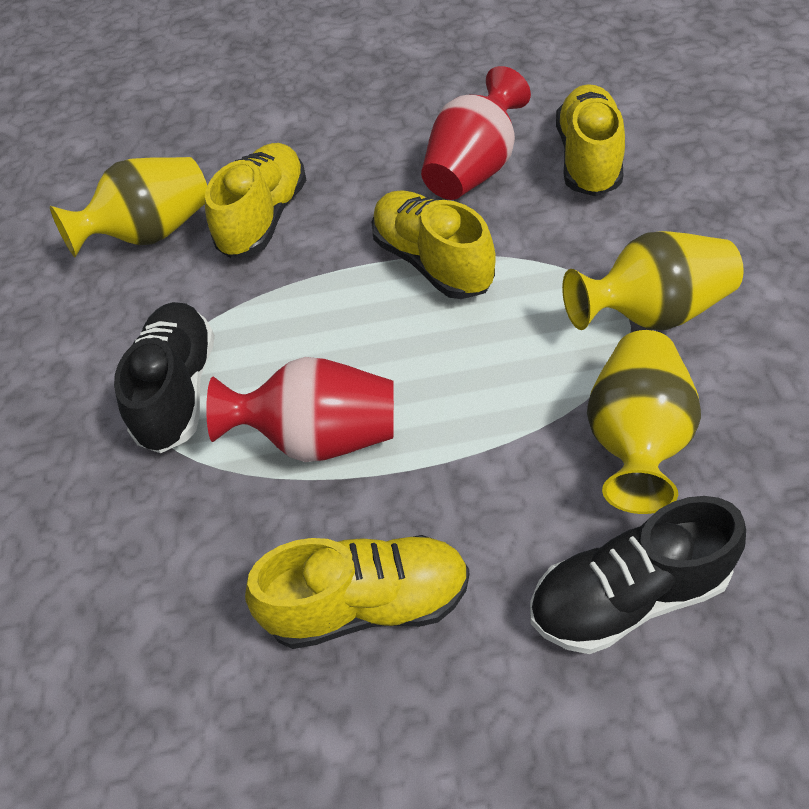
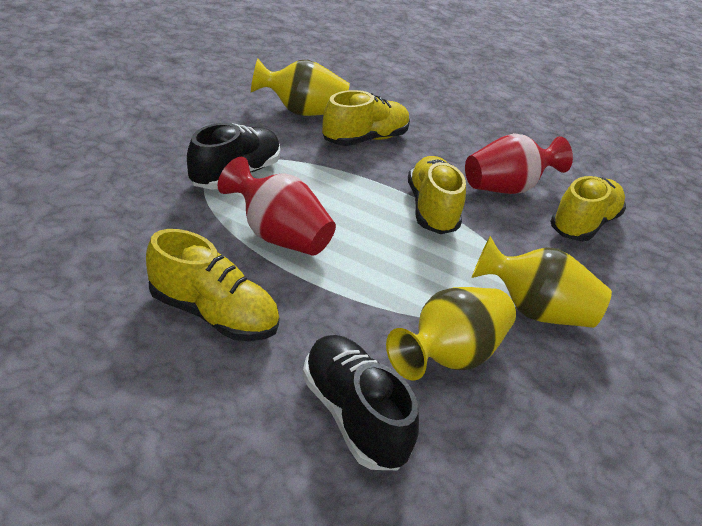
camera: 25 degrees right, 15 degrees down
black shoe [530,496,746,654] -> black shoe turned 45 degrees clockwise [302,335,419,470]

